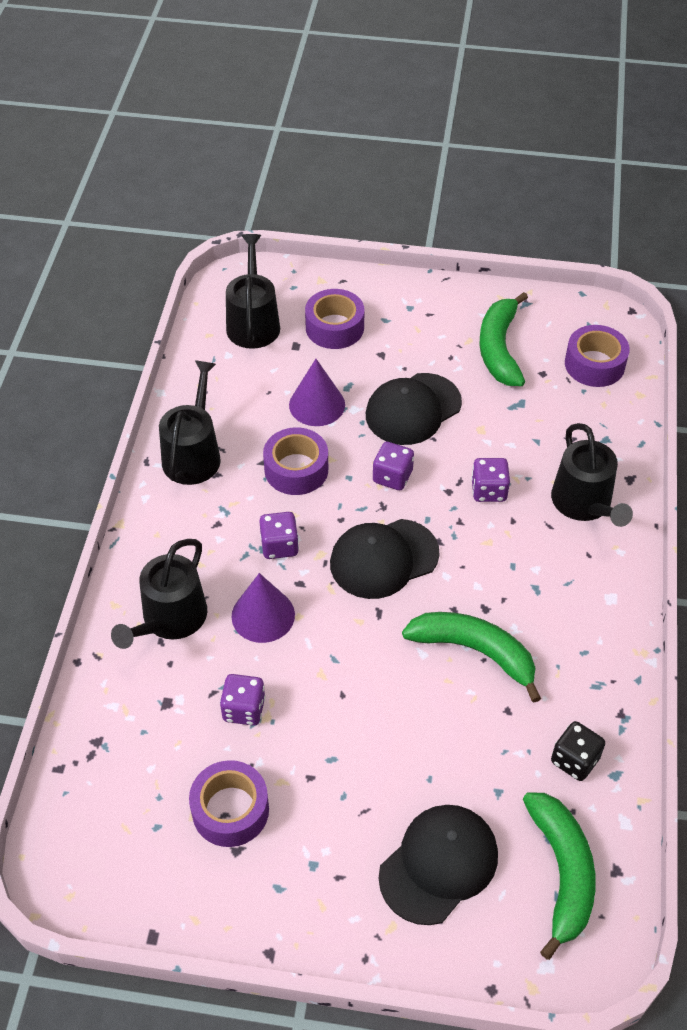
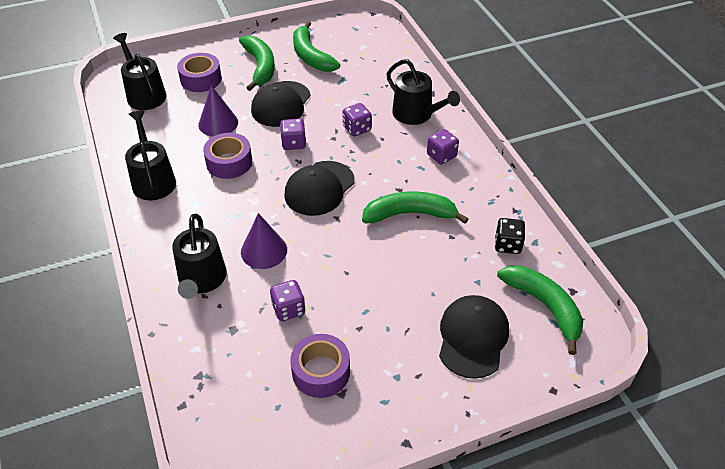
camera: 30 degrees left, 5 degrees down
purple dice [259,512,299,559] -> purple dice moved to [427,129,459,164]
purple tape [565,325,630,387] -> none
none -> green banana [239,35,275,91]

